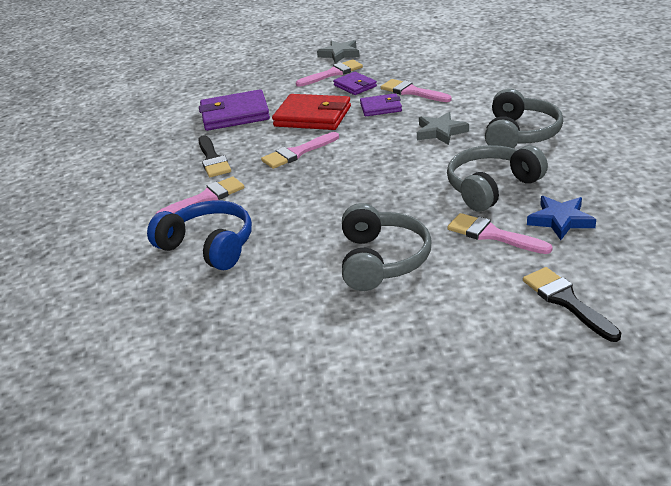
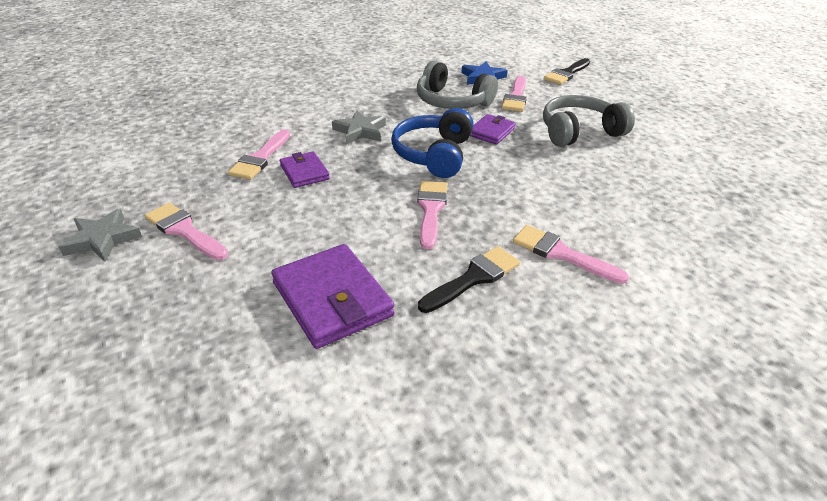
camera: 115 degrees left, 5 degrees up
blue headphones [147,200,252,270] -> blue headphones moved to [391,108,474,178]
pink brush [261,132,339,169] -> pink brush turned 120 degrees counterclockwise [417,181,447,250]
red wallet [272,94,351,130] -> none
purple wallet [333,72,377,95] -> purple wallet moved to [471,114,516,145]
grey headphones [485,88,563,148] -> none

